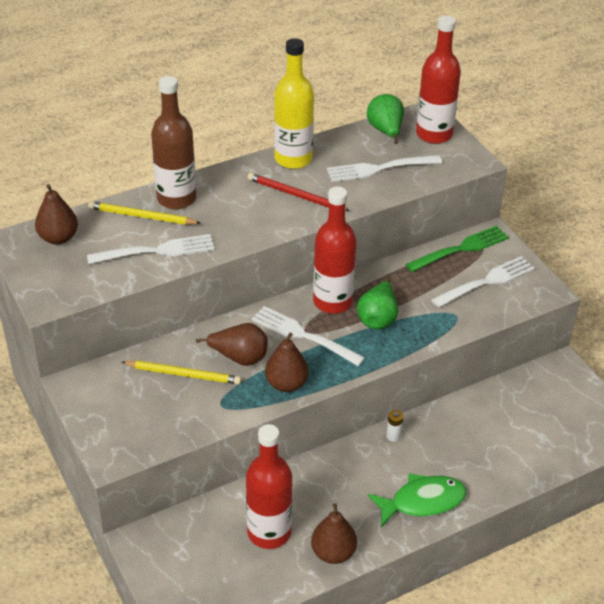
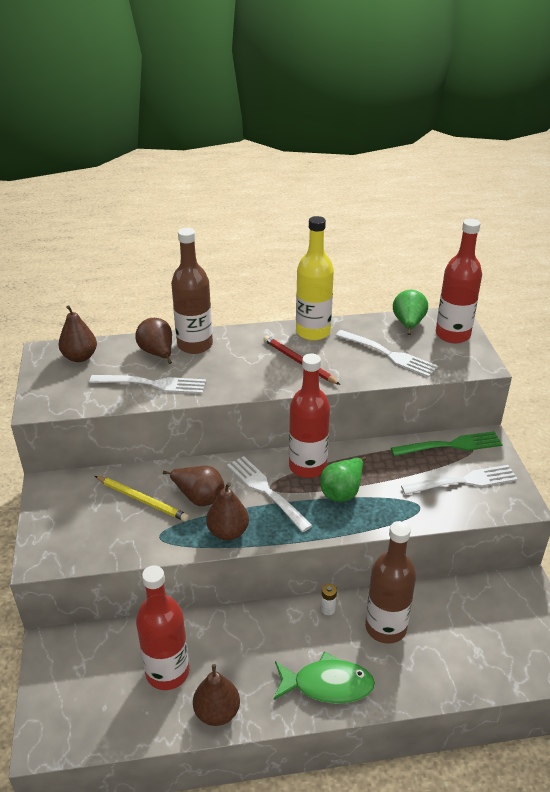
camera: 20 degrees right, 5 degrees down
yellow pencil [88,201,201,225] -> brown pear [136,318,172,364]
white fork [327,155,442,182] -> white fork turned 150 degrees counterclockwise [335,330,438,377]
none -> brown bottle [365,521,416,644]

